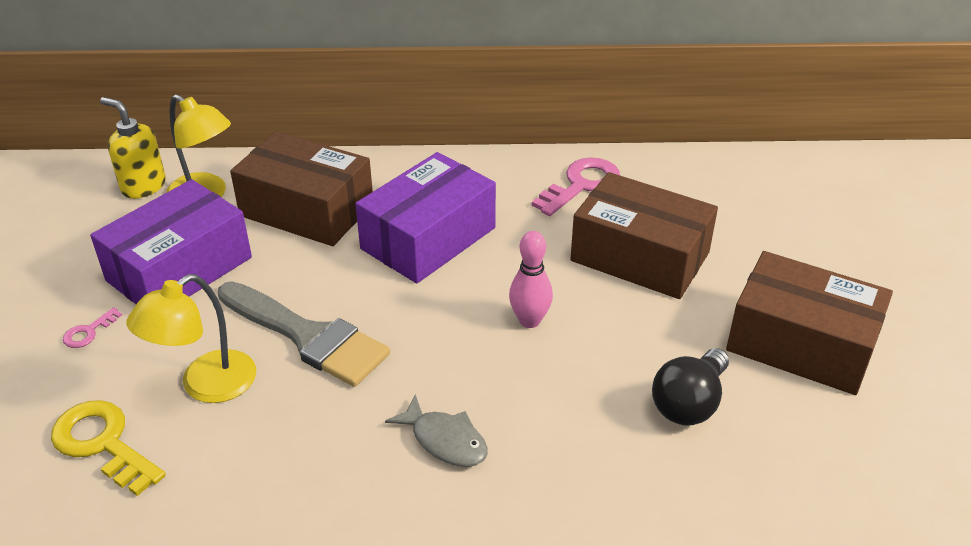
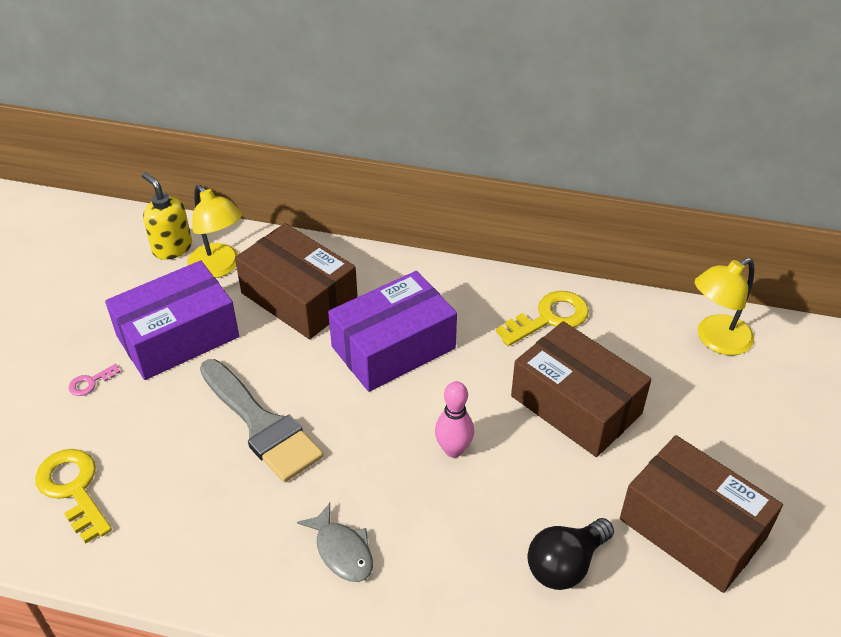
camera: 15 degrees right, 5 degrees up
yellow lamp [127,274,256,403] -> yellow lamp moved to [695,258,754,355]
pink key [532,158,620,216] -> yellow key [496,291,589,346]

